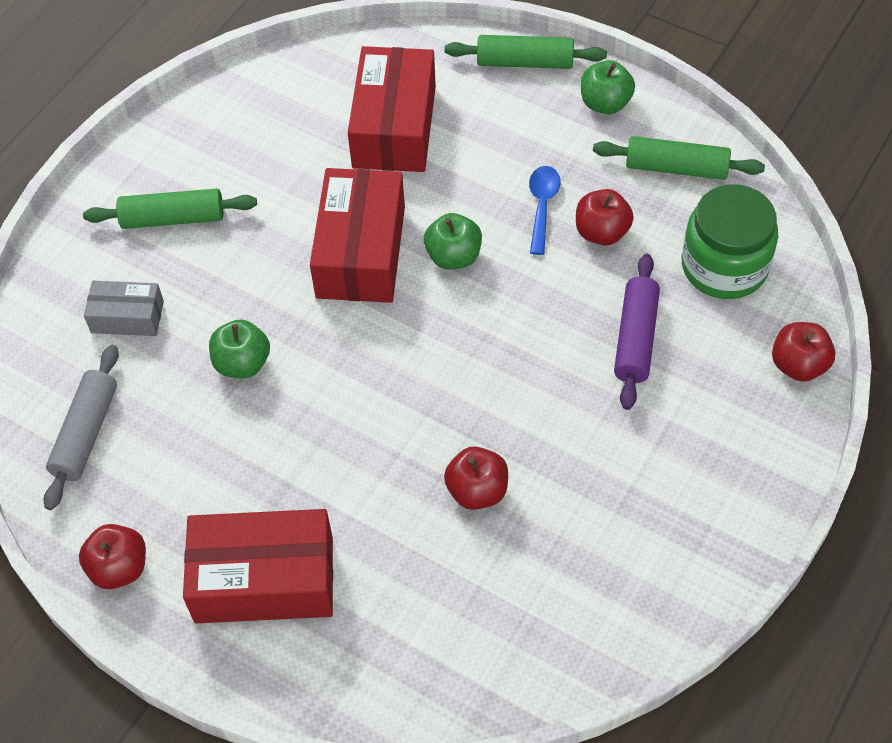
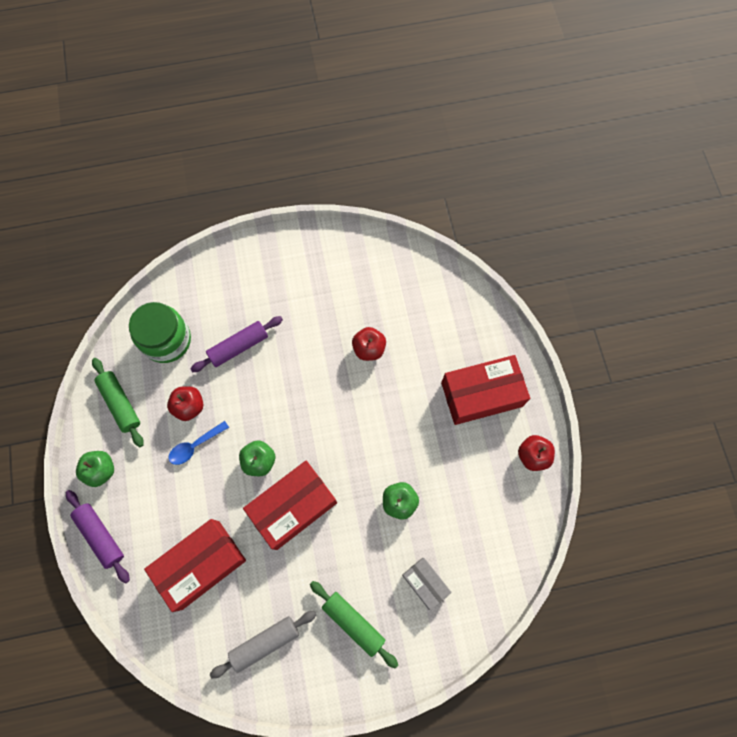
camera: 135 degrees left, 15 degrees up
grey rolling pin [44,345,119,510] -> grey rolling pin moved to [210,611,316,678]
red box [183,509,333,623] -> red box turned 60 degrees counterclockwise [441,355,530,425]
green rolling pin [445,35,607,69] -> purple rolling pin [66,490,130,583]
red apple [772,322,836,382] -> none

